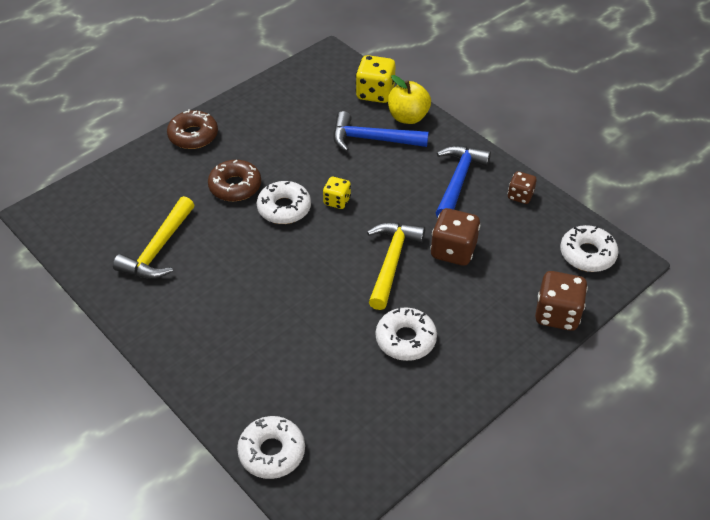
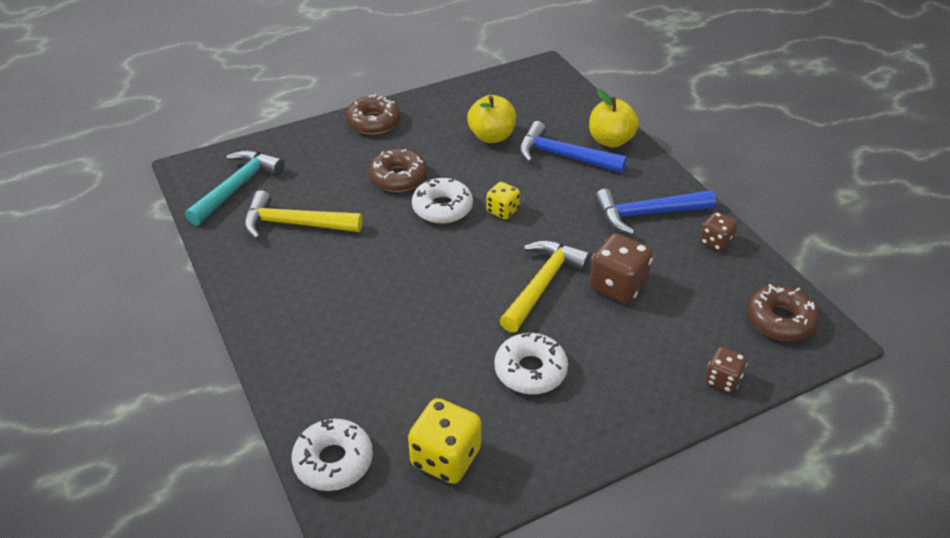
camera: 15 degrees right, 5 degrees down
yellow hammer [113,196,194,279] -> yellow hammer turned 60 degrees clockwise [244,190,362,240]
yellow dice [356,55,396,103] -> yellow dice moved to [408,398,481,484]
blue hammer [436,146,491,217] -> blue hammer turned 135 degrees counterclockwise [595,189,716,235]
brown dice [535,271,588,331] -> brown dice [705,347,747,393], size x0.60
white donut [560,225,618,272] -> brown donut [747,284,819,341]
none -> turquoise hammer [185,150,285,226]
none -> yellow apple [467,95,516,143]

